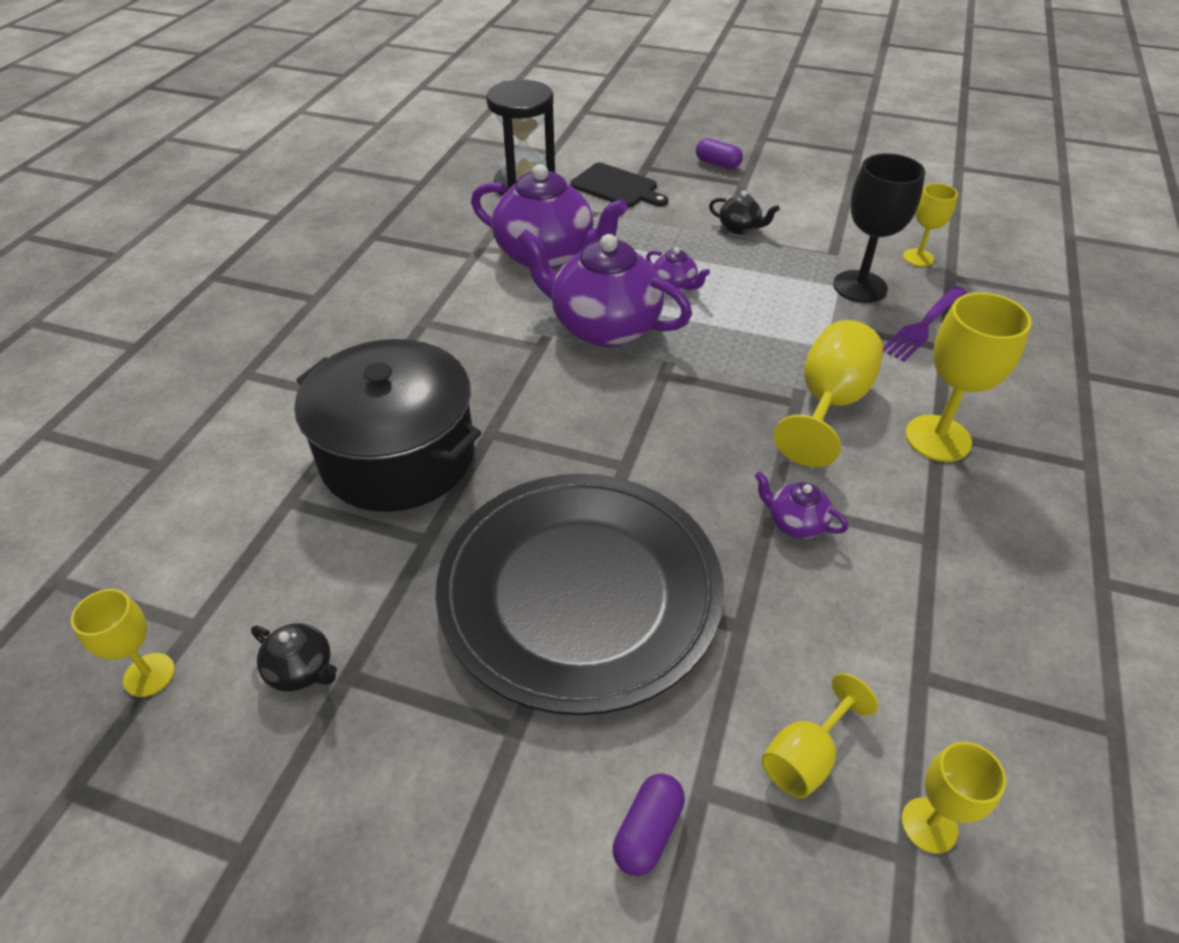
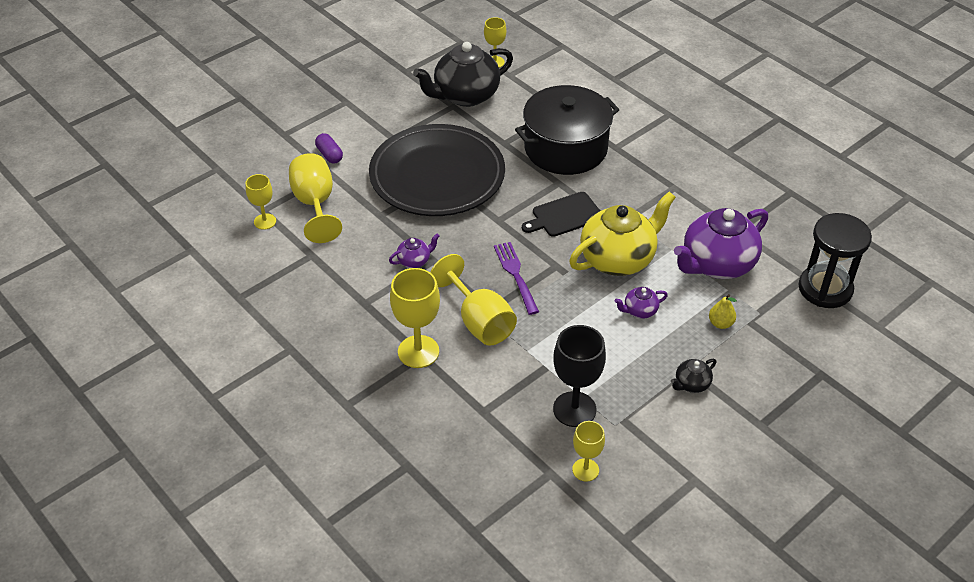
camera: 120 degrees right, 0 degrees up
black teapot [251,623,337,692] -> black teapot [413,42,513,107], size x2.28
purple teapot [517,229,692,347] -> yellow teapot [569,191,676,276]
black cutting board [570,163,668,207] -> black cutting board moved to [522,192,600,237]
purple capsule [696,138,743,169] -> none
yellow goblet [762,673,878,799] -> yellow goblet [289,153,342,243], size x1.68
purple fork [883,286,967,362] -> purple fork moved to [494,242,539,315]
none -> yellow pear [709,294,737,329]

